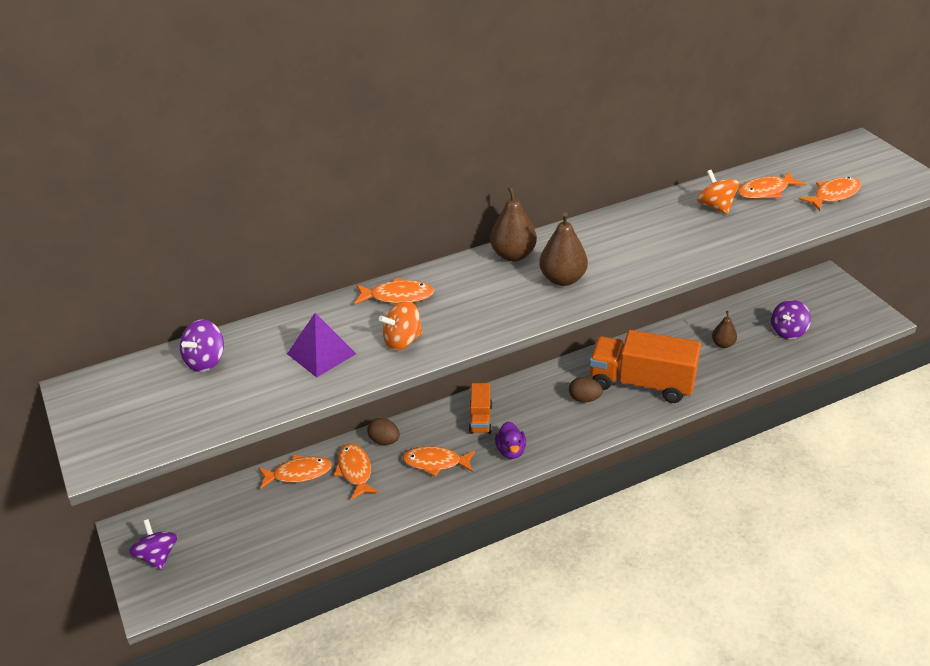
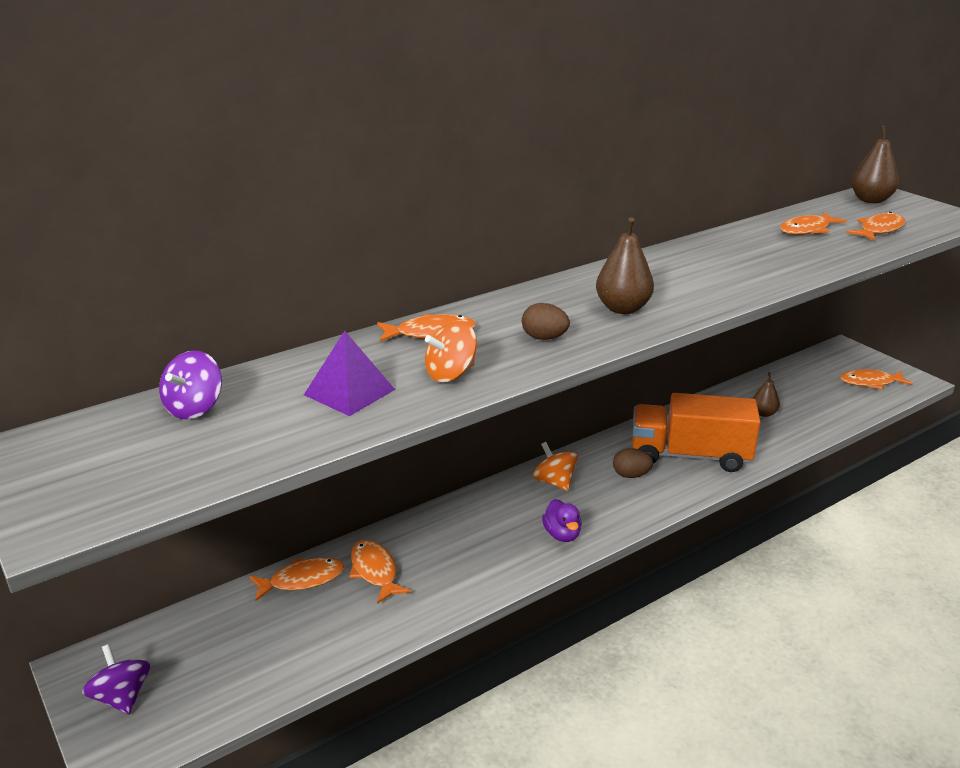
camera: 10 degrees left, 10 degrees down
brown egg [367,418,400,445] -> brown egg moved to [522,303,570,340]
orange fish [402,446,475,477] -> orange fish moved to [840,369,913,390]
orange truck [469,383,492,434] -> none
brown pear [490,186,537,261] -> brown pear moved to [851,125,899,203]
orange spinning top [697,170,739,214] -> orange spinning top moved to [533,442,578,491]
purple spinning top [771,300,811,339] -> none

